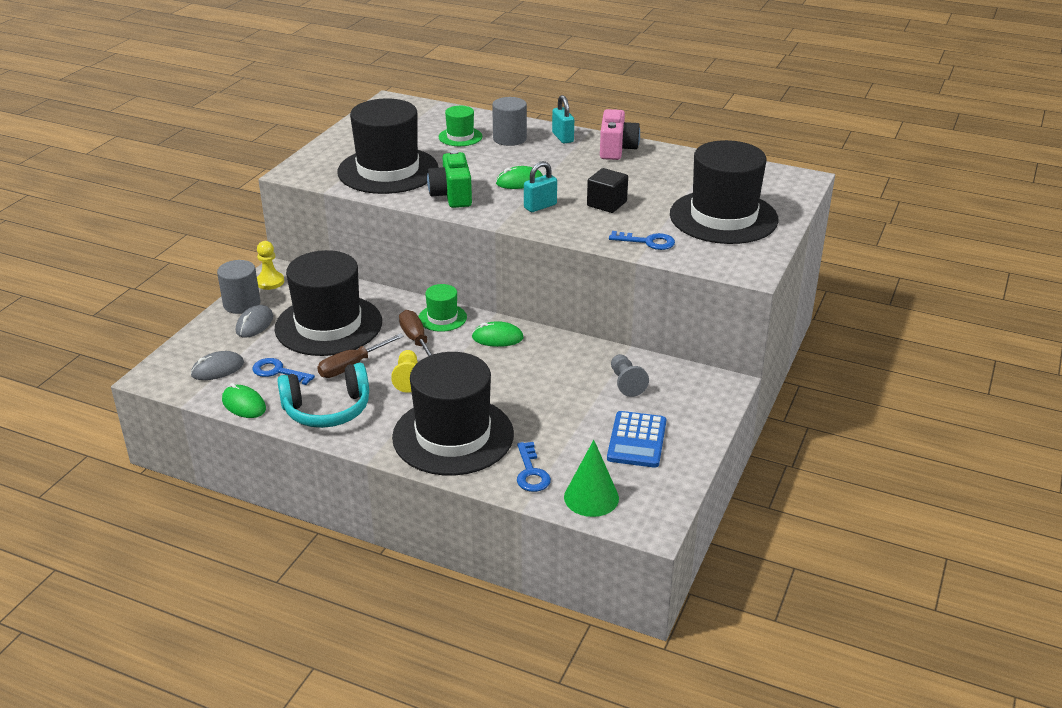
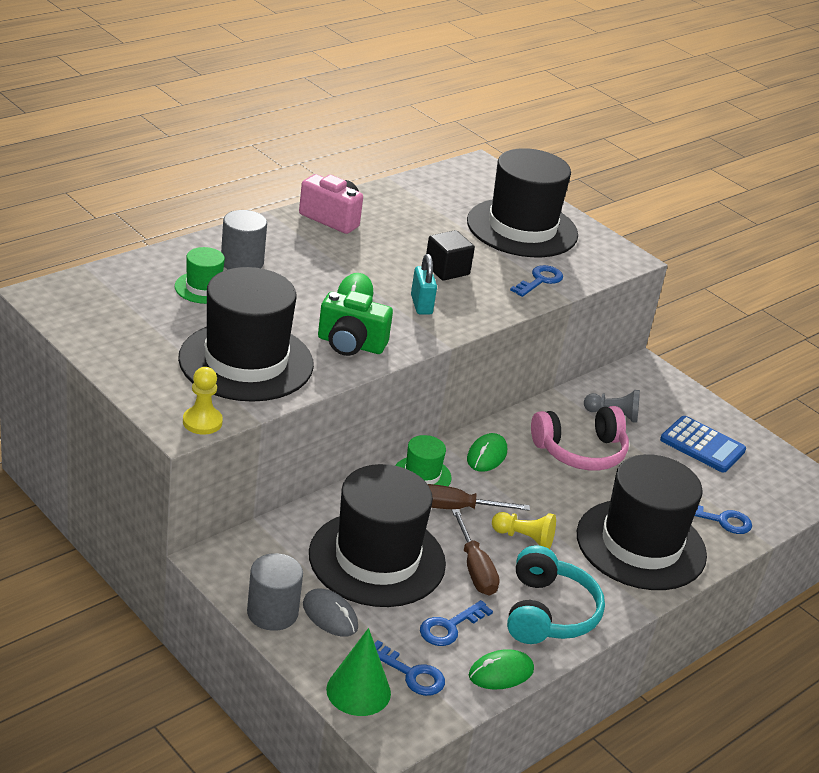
camera: 70 degrees left, 0 degrees up
grey mouse [191,351,244,380] -> blue key [374,640,445,696]
yellow pawn [257,241,284,290] -> yellow pawn moved to [183,367,223,435]
turquoise padlock [552,95,574,144] -> none
green cone [564,440,619,517] -> green cone moved to [326,628,391,716]
none -> pink headphones [531,406,629,470]

